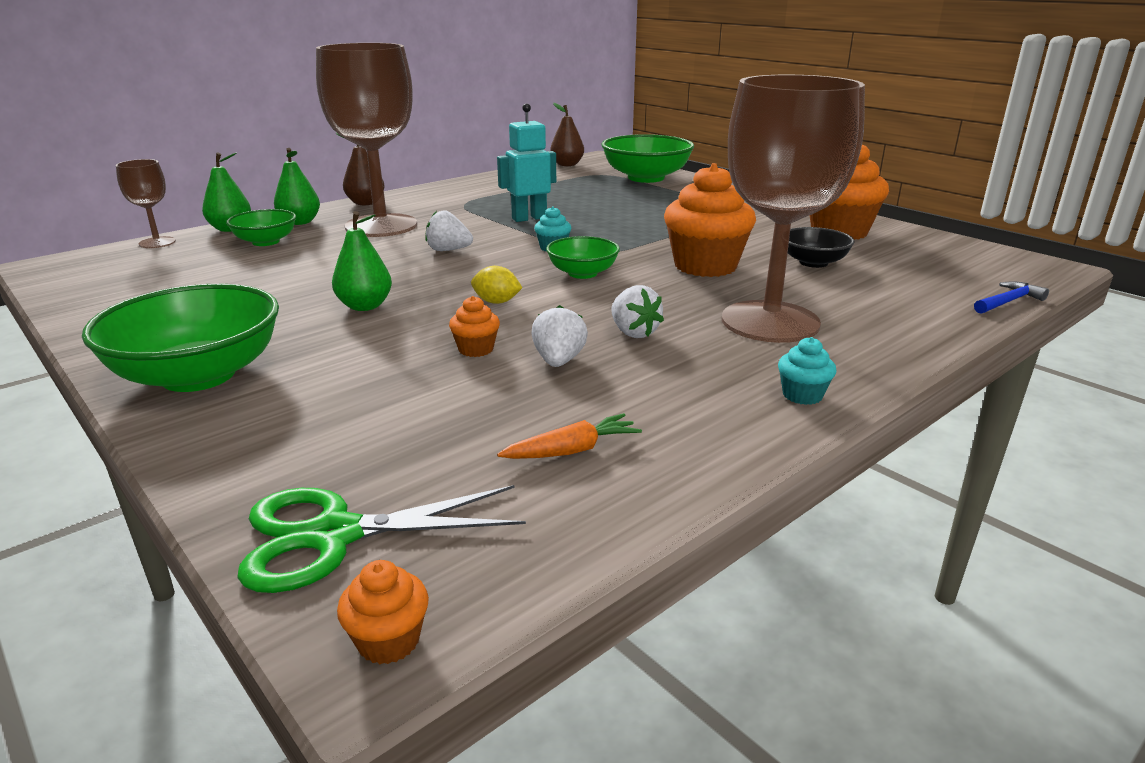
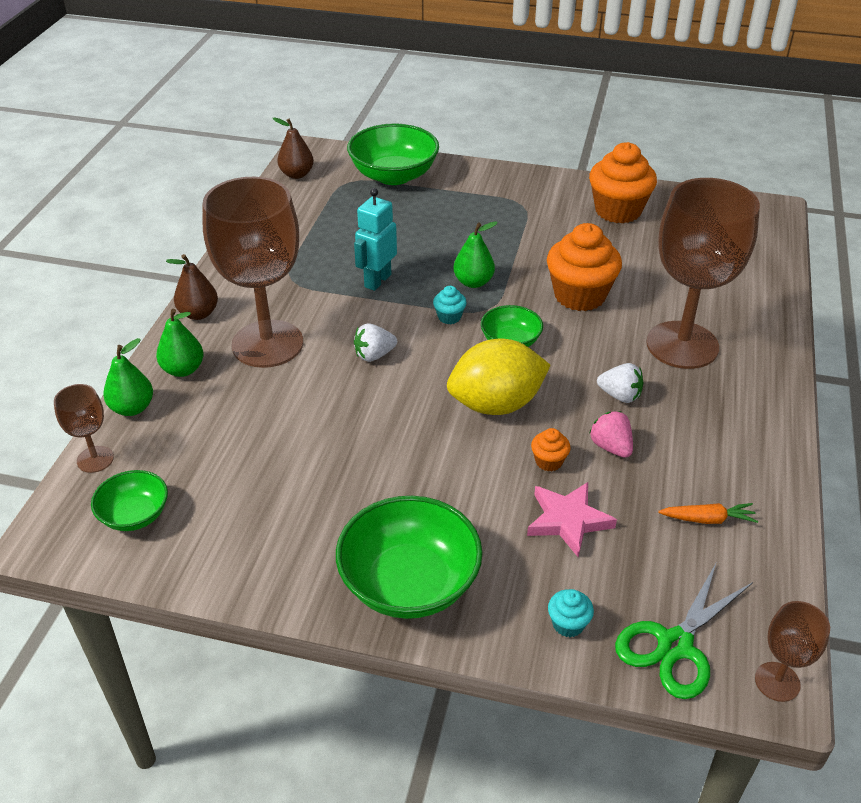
camera: 35 degrees left, 15 degrees up
green bowl [226,209,296,246] -> green bowl moved to [91,470,168,531]
green pear [332,211,392,311] -> green pear moved to [453,221,498,288]
orange cupcake [337,560,429,664] -> brown goblet [755,601,830,702]
yellow lemon [471,266,522,304] -> yellow lemon [447,339,551,415], size x2.39
orange carrot [497,413,642,459] -> orange carrot turned 60 degrees clockwise [658,503,758,524]
white strawberry [531,305,588,367] -> pink strawberry [589,411,633,458]
turquoise cupcake [778,337,836,405] -> turquoise cupcake moved to [548,589,594,637]
black bowl [788,227,855,268] -> none
blue hammer [974,281,1049,314] -> none
none -> pink star [527,482,617,557]

